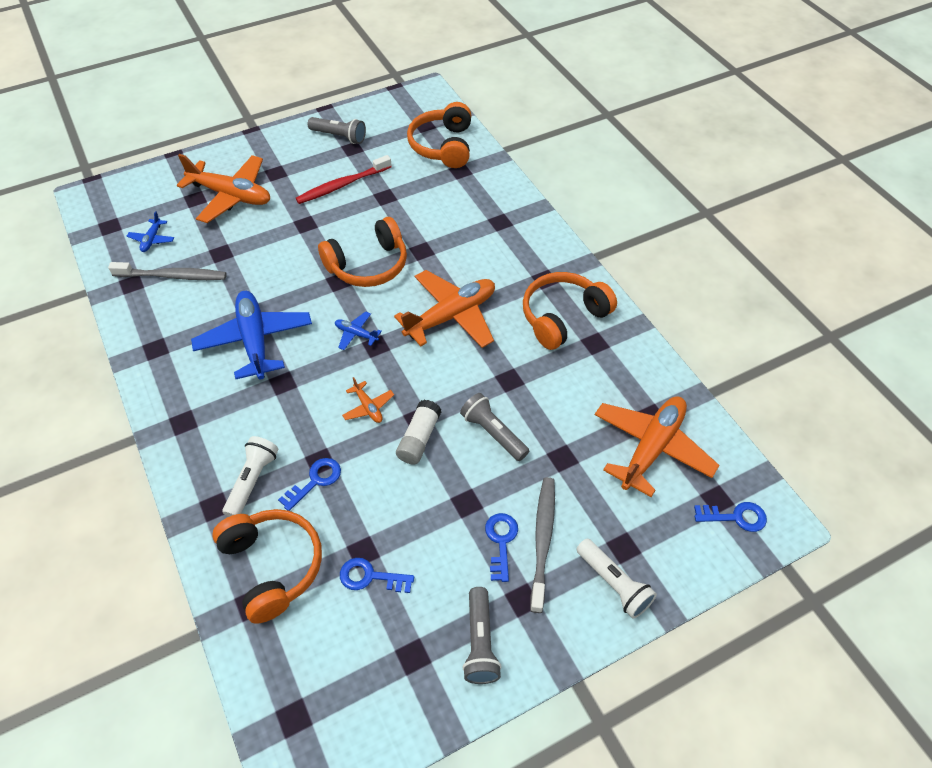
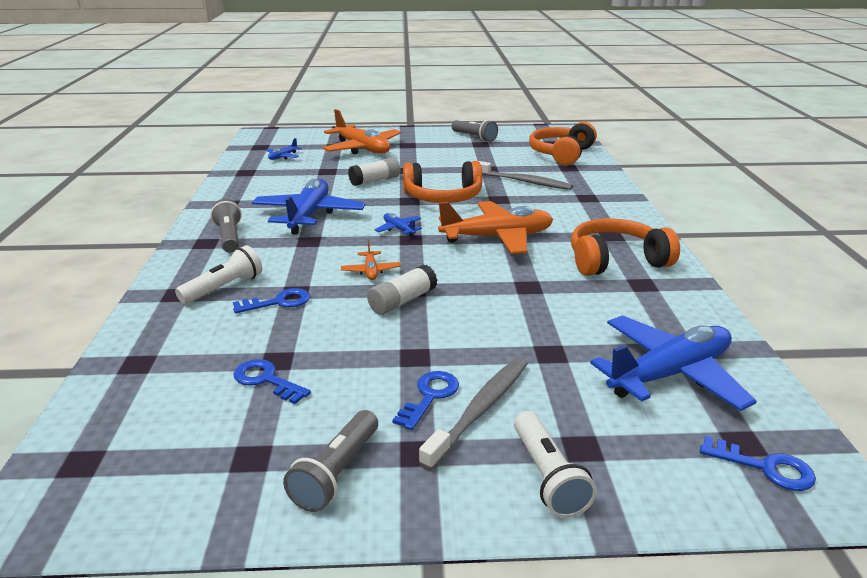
camera: 25 degrees right, 25 degrees down
grey toothbrush [108,262,227,280] -> grey toothbrush moved to [479,161,573,190]
orange headphones [212,509,322,624] -> none
red toothbrush [296,155,392,204] -> none
grey flashlight [460,393,529,461] -> grey flashlight moved to [211,199,242,253]
orange plane [595,396,719,497] -> blue plane [590,315,757,411]
none -> white glue stick [348,157,401,186]

